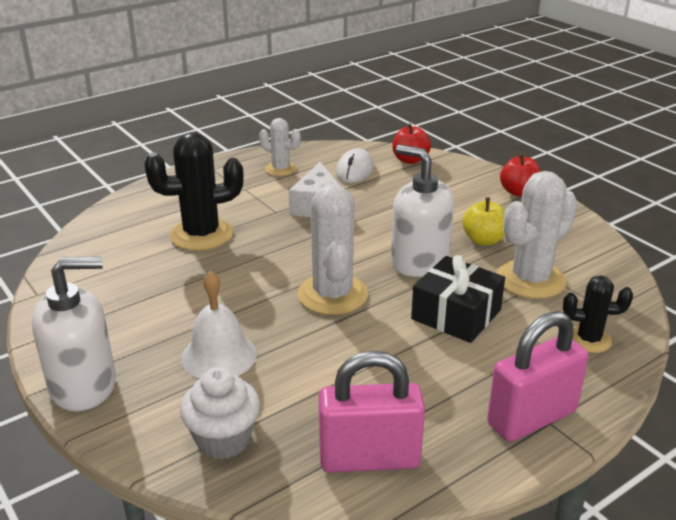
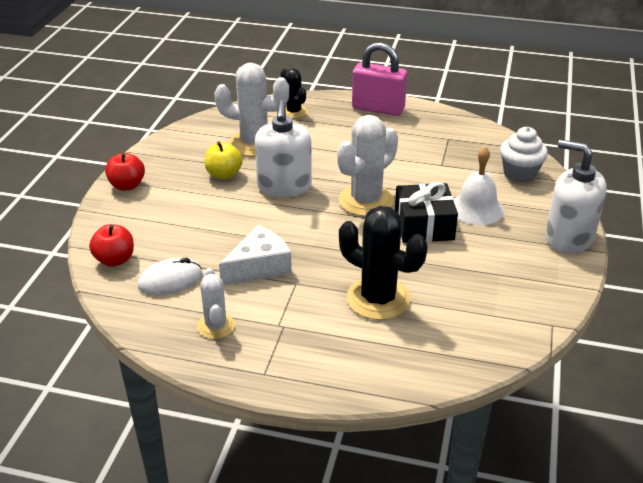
camera: 130 degrees left, 5 degrees up
pink padlock [319,351,425,473] -> none
black gift [411,255,505,343] -> black gift moved to [395,182,458,243]

